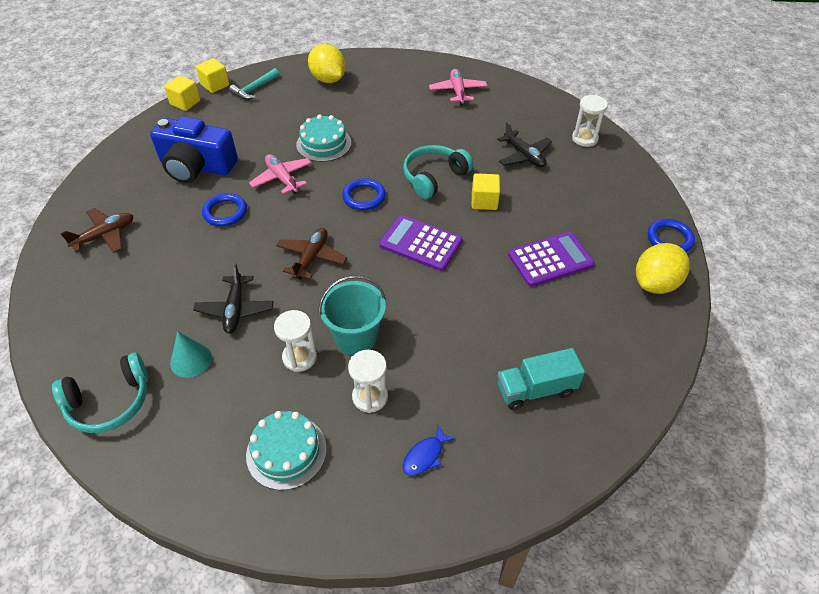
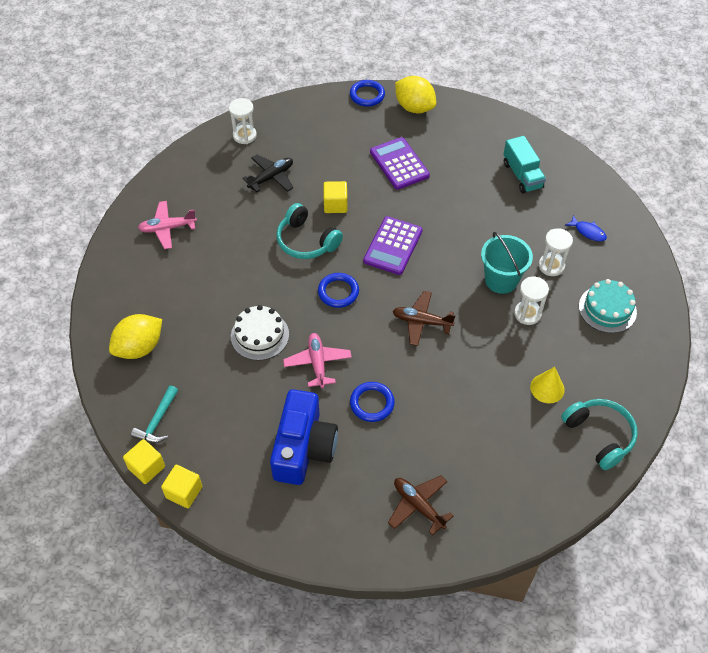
camera: 95 degrees left, 5 degrees up
turquoise cone [170,331,212,378] -> yellow cone [530,367,565,403]
black plane [193,263,274,334] -> none
turquoise hammer [229,68,279,100] -> turquoise hammer turned 75 degrees clockwise [131,385,178,443]
pink plane [249,154,312,194] -> pink plane turned 120 degrees clockwise [283,333,352,388]
turquoise cake [296,114,351,162] -> white cake [231,305,289,361]

